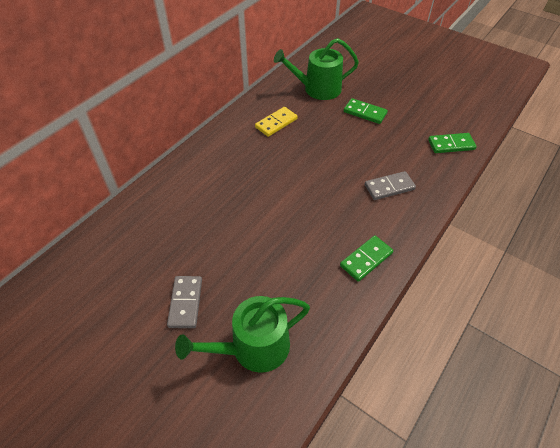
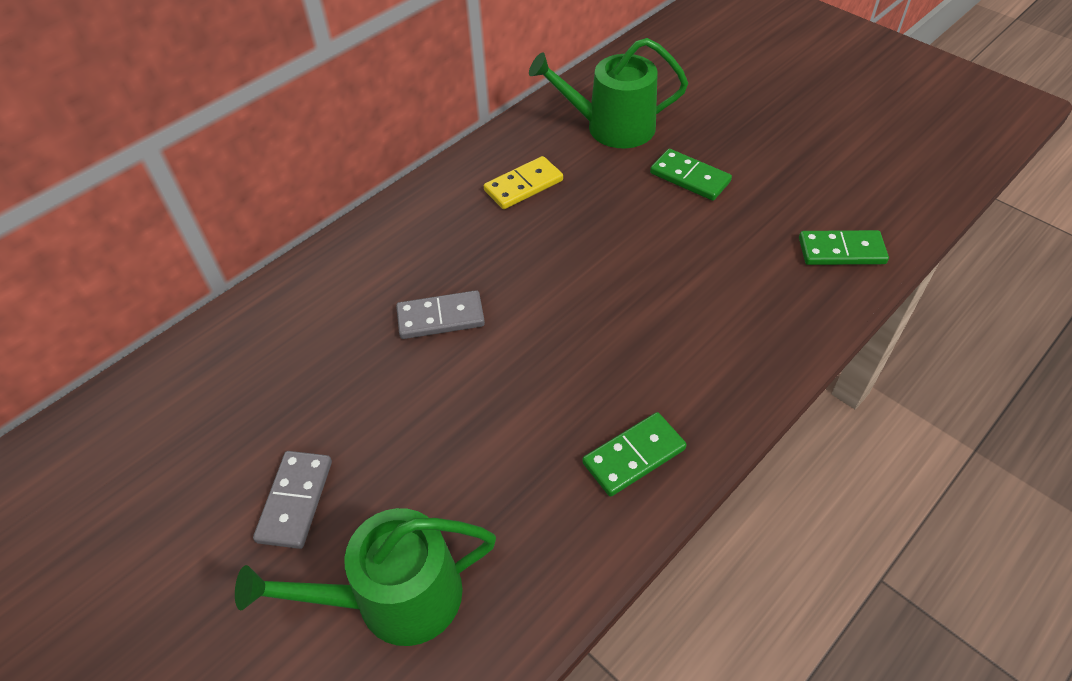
camera: 10 degrees right, 0 degrees up
grey domino [365,171,416,200] -> grey domino moved to [396,290,485,339]

